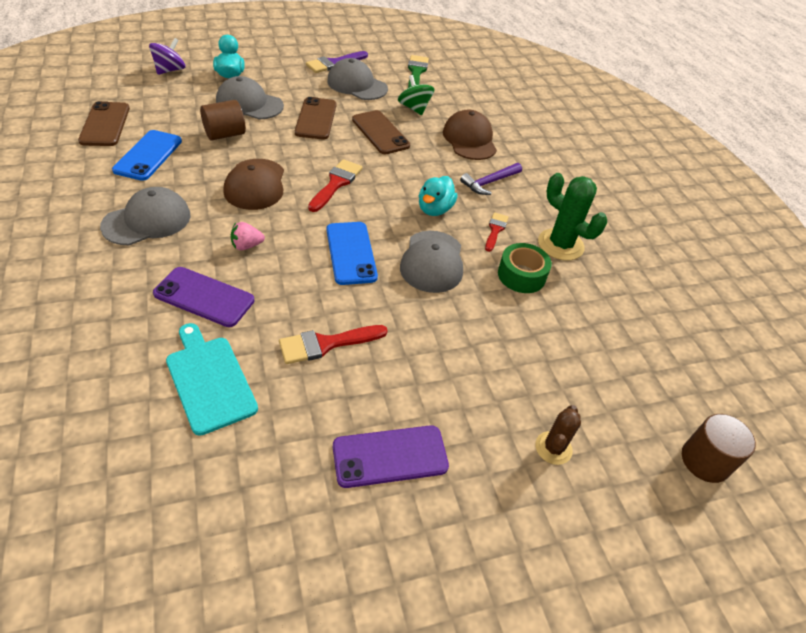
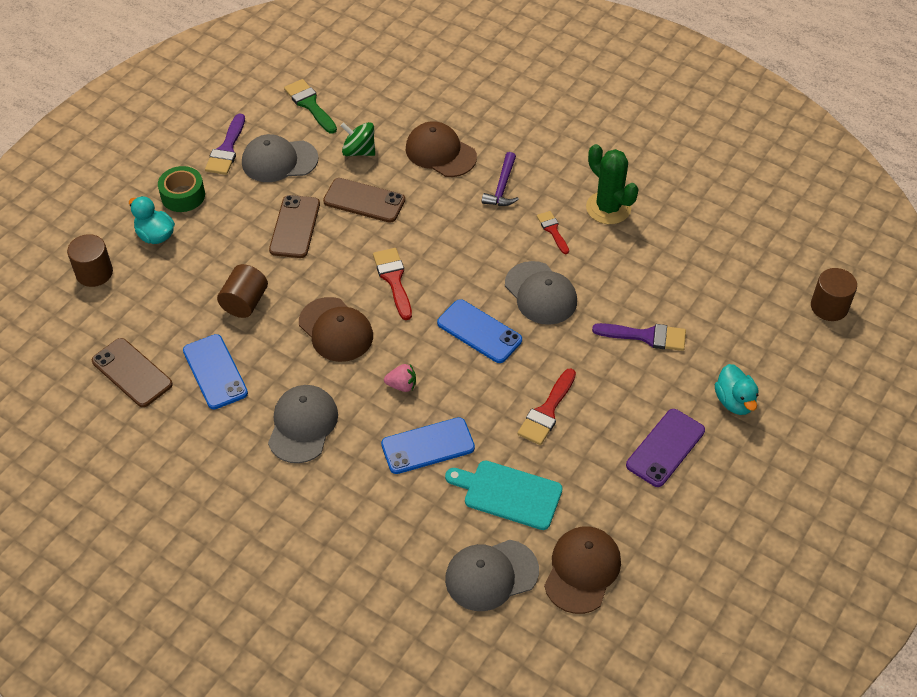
camera: 35 degrees left, 5 degrees up
purple spinning top [149,38,185,75] -> brown cylinder [67,234,113,287]
purple phone [153,267,254,327] -> blue phone [381,417,475,474]
grey cap [216,76,284,119] -> grey cap moved to [445,540,539,611]
pink strawberry [231,222,265,250] -> pink strawberry turned 120 degrees counterclockwise [384,364,416,392]
brown phone [295,97,336,139] -> brown phone turned 45 degrees clockwise [269,195,320,258]
turquoise duck [419,176,457,216] -> turquoise duck moved to [715,364,758,415]
green tape [498,243,552,293] -> green tape moved to [158,166,205,212]
brown cactus [535,405,581,465] -> none
green cactus [538,173,607,260] -> green cactus turned 45 degrees clockwise [586,144,639,224]
none -> brown cap [544,526,621,614]
none -> purple brush [592,323,686,351]

